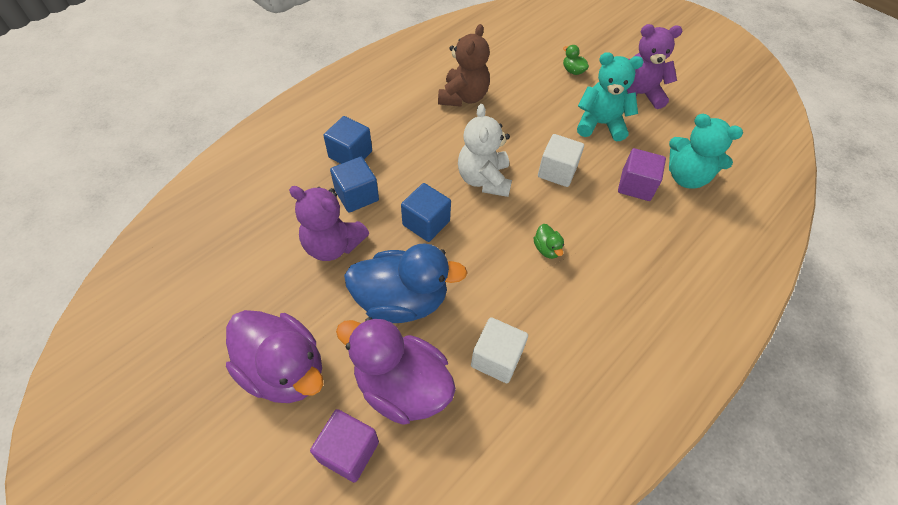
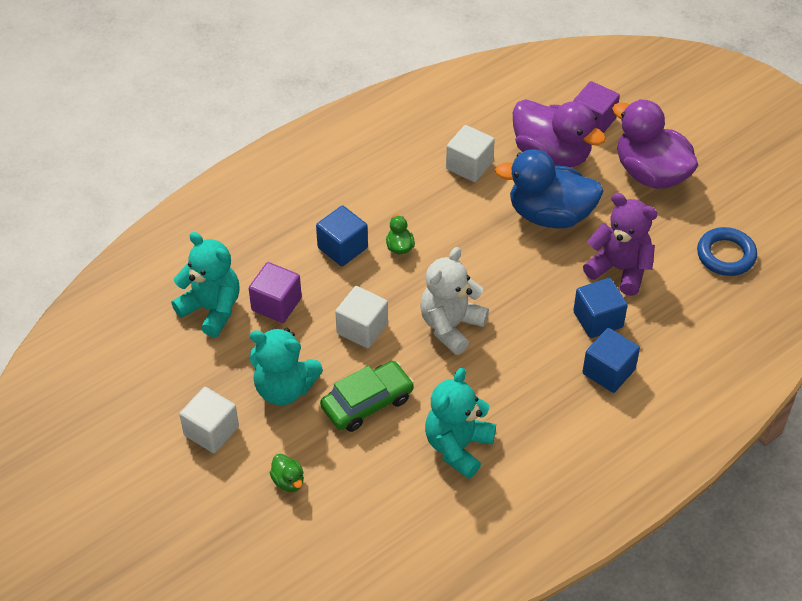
camera: 170 degrees left, 5 degrees down
blue cube [401,183,451,242] -> blue cube moved to [316,206,368,266]
brown teddy bear [438,24,490,107] -> turquoise teddy bear [425,368,496,479]
white teddy bear [458,104,512,197] -> white teddy bear turned 150 degrees counterclockwise [420,247,489,355]
purple teddy bear [627,24,682,109] -> white cube [179,387,239,453]
none -> green car [320,361,414,432]
none -> blue ring [697,227,757,276]

